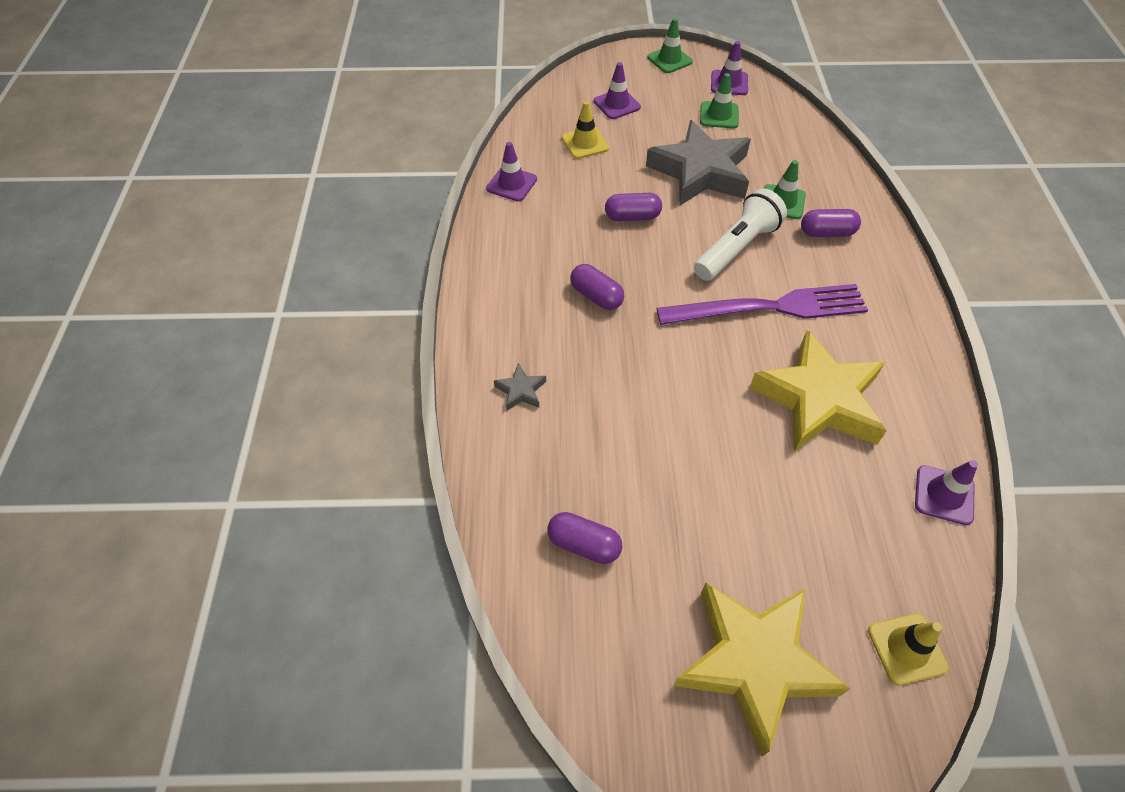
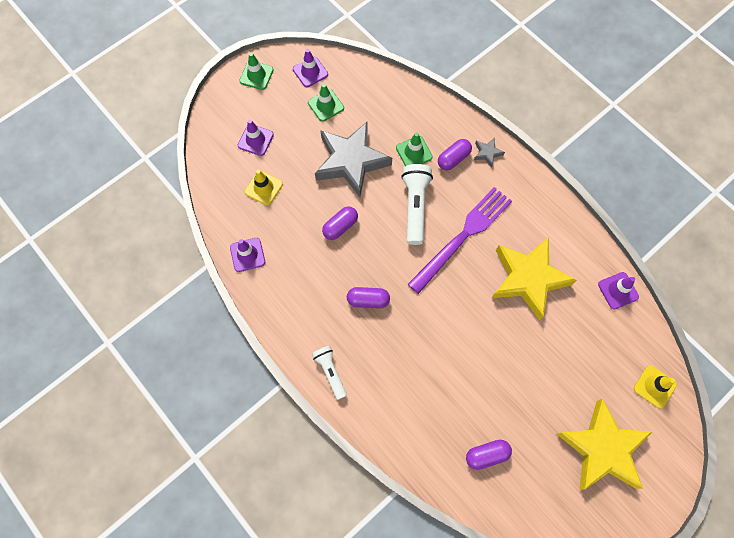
camera: 40 degrees left, 15 degrees up
grey star [494,363,546,411] -> grey star moved to [474,138,505,168]
none -> white flashlight [312,346,347,400]

